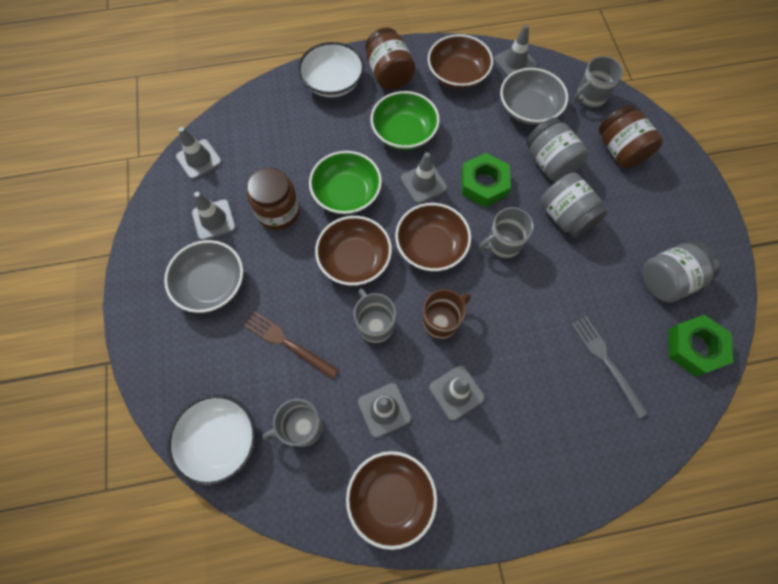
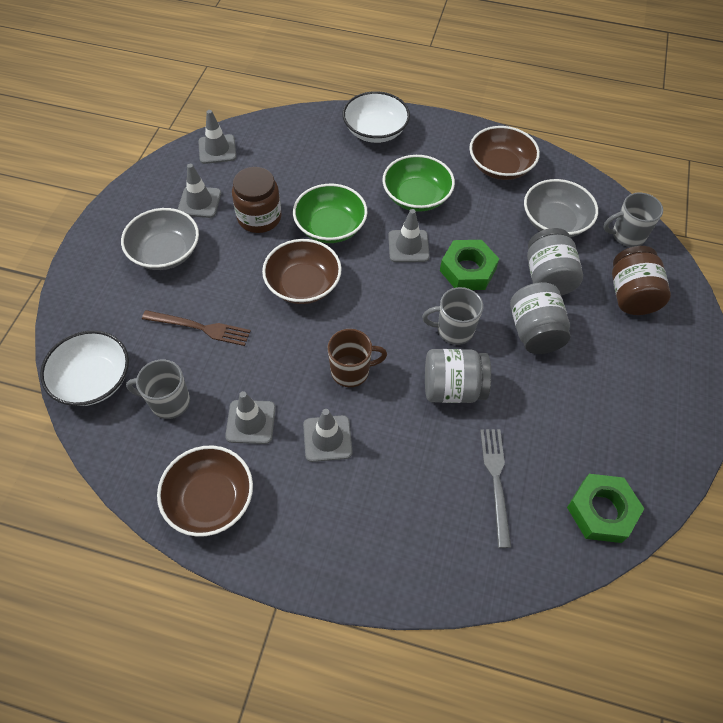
camera: 25 degrees right, 10 degrees down
brown fork [244,311,339,379] -> brown fork turned 135 degrees clockwise [142,310,251,346]
grey mug [354,289,396,343] -> none
brown jar [365,28,415,90] -> none
brown bowl [395,203,471,271] -> none
grey traffic cone [494,25,537,76] -> none
grey jar [642,242,720,303] -> grey jar moved to [425,349,491,403]

